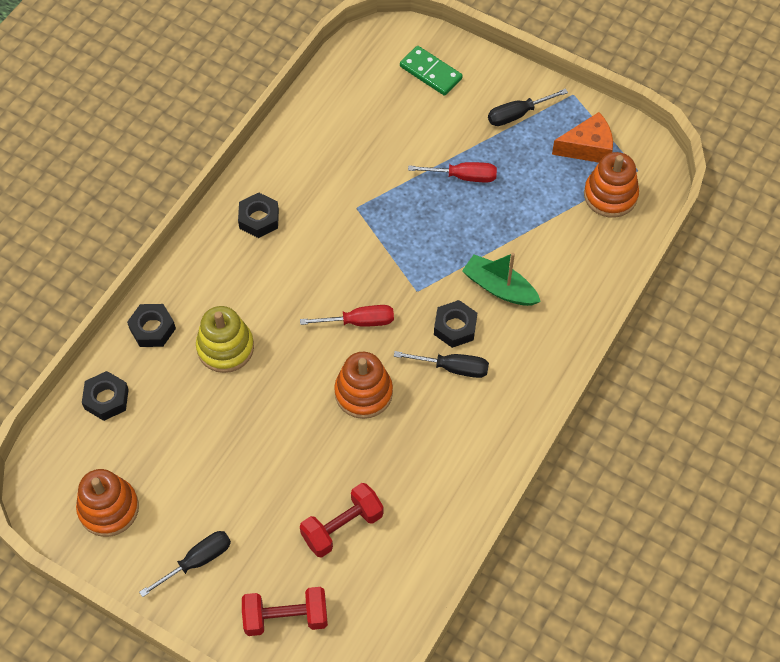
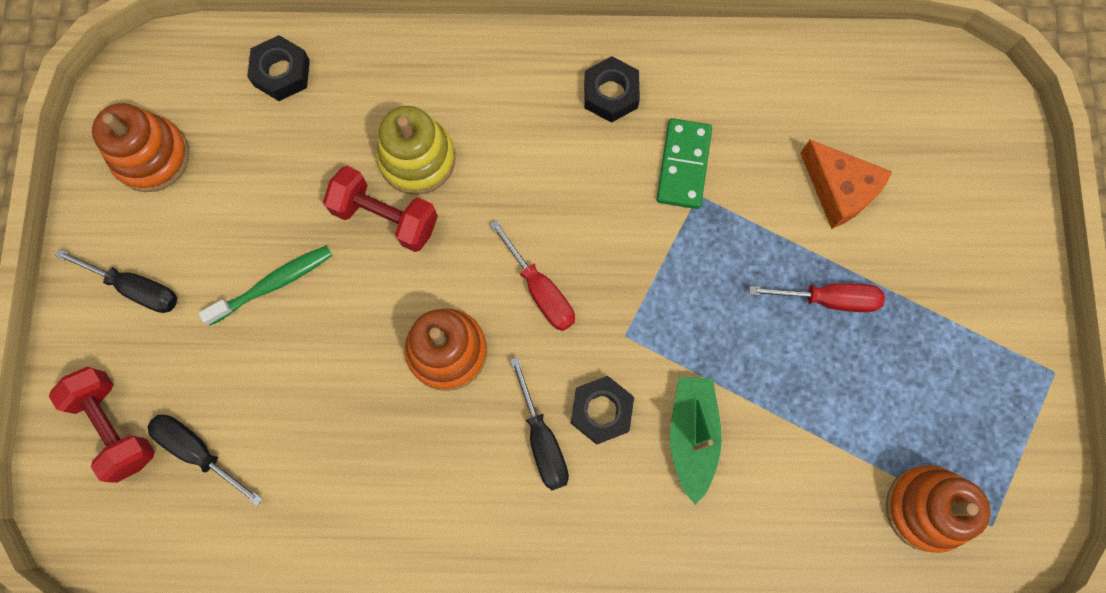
camera: 60 degrees right, 15 degrees up
black nut [127,304,176,347] -> none
red dumbbell [300,483,384,558] -> red dumbbell moved to [323,166,438,252]
green domino [400,46,463,96] -> green domino moved to [656,118,712,209]
red screwdriver [408,162,497,182] -> red screwdriver turned 60 degrees counterclockwise [749,283,885,312]
black screwdriver [488,88,568,126] -> black screwdriver moved to [148,415,263,506]
orange cheese [552,112,613,163] -> orange cheese moved to [800,140,892,229]
none -> green toothbrush [198,246,332,326]

